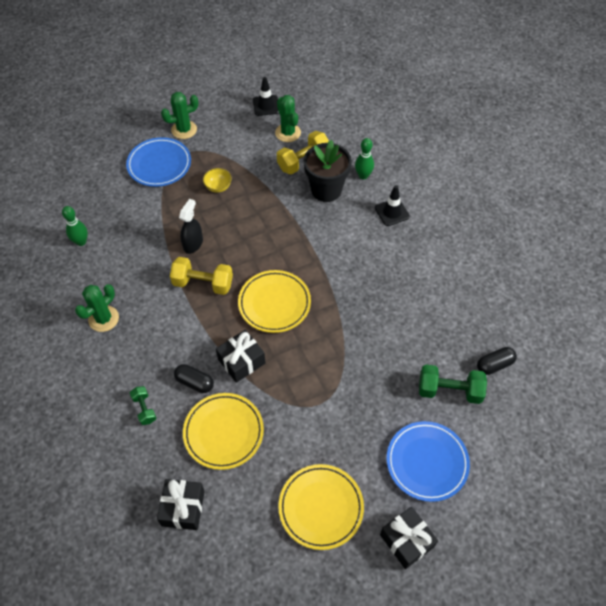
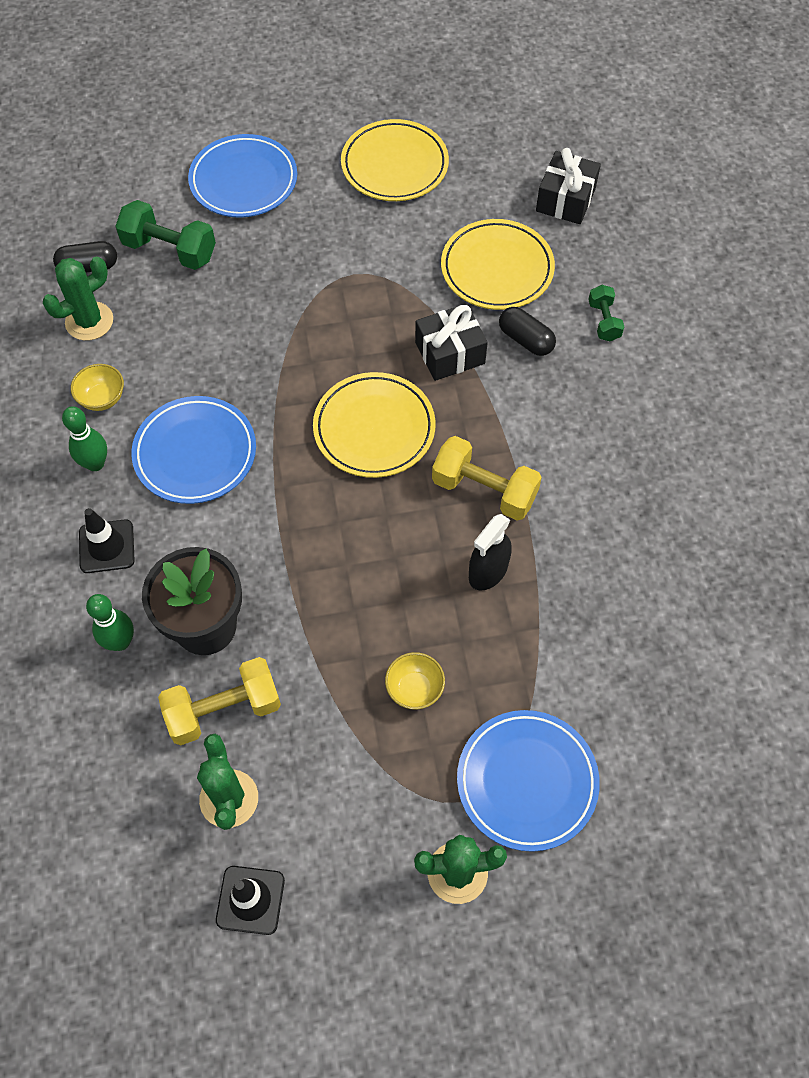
camera: 165 degrees left, 5 degrees up
green bowling pin [62,206,88,246] -> green bowling pin moved to [62,406,107,471]
green cactus [75,284,119,332] -> green cactus moved to [43,256,113,341]
black gift [380,507,438,569] -> none
none -> yellow bowl [71,364,124,411]
none -> blue plate [131,396,256,504]

